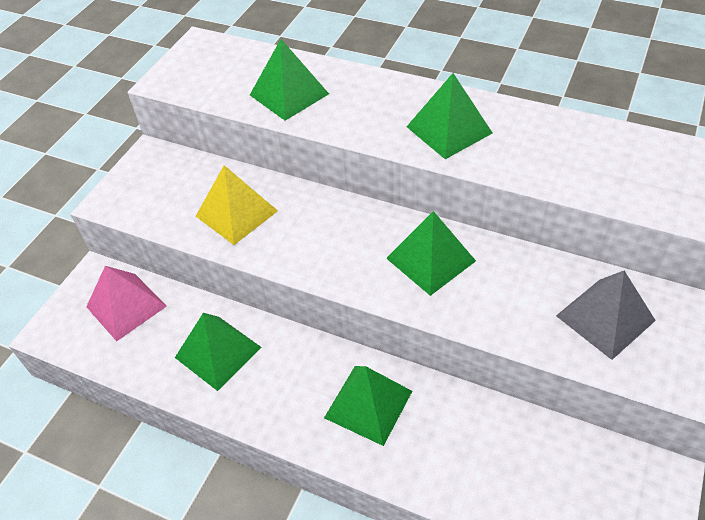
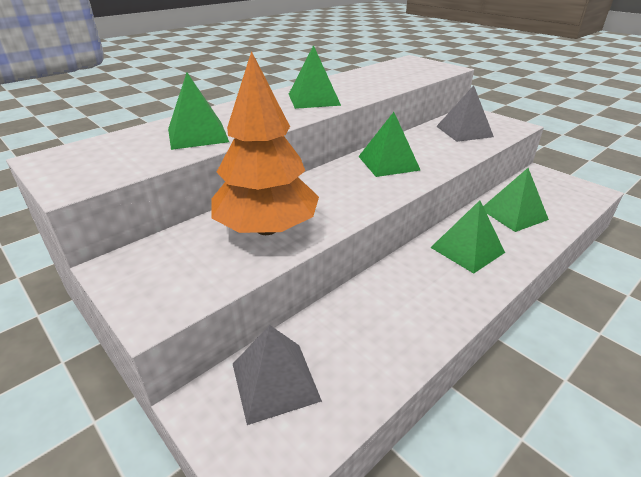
camera: 70 degrees left, 15 degrees down
pink pyramid [86,266,167,341] -> grey pyramid [233,325,322,425]
green pyramid [175,313,262,391] -> green pyramid moved to [483,168,549,232]
yellow pyramid [196,165,278,245] -> orange tree [212,51,319,235]

